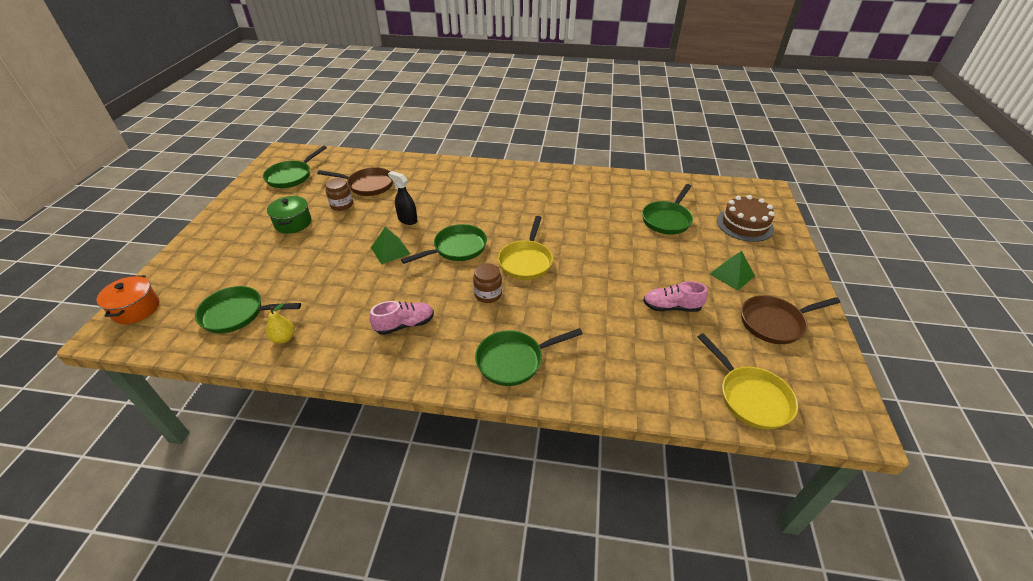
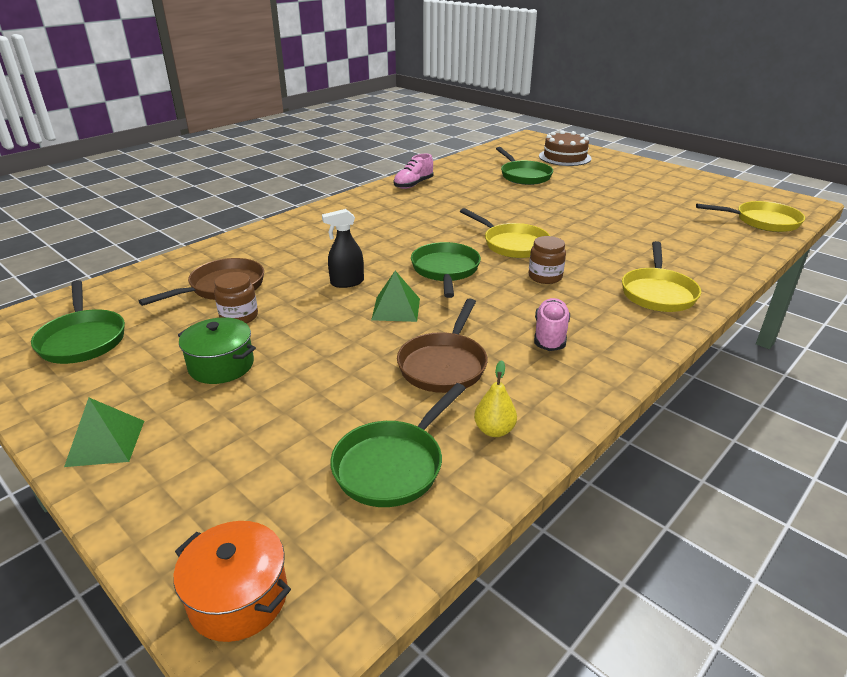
camera: 55 degrees left, 10 degrees down
green pan [475,328,583,386] -> yellow pan [622,241,701,312]
pink shoe [643,281,708,312] -> pink shoe moved to [394,154,433,189]
green pyramid [710,251,755,290] -> green pyramid moved to [64,398,144,467]
brown pan [741,295,840,344] -> brown pan moved to [397,298,488,393]

